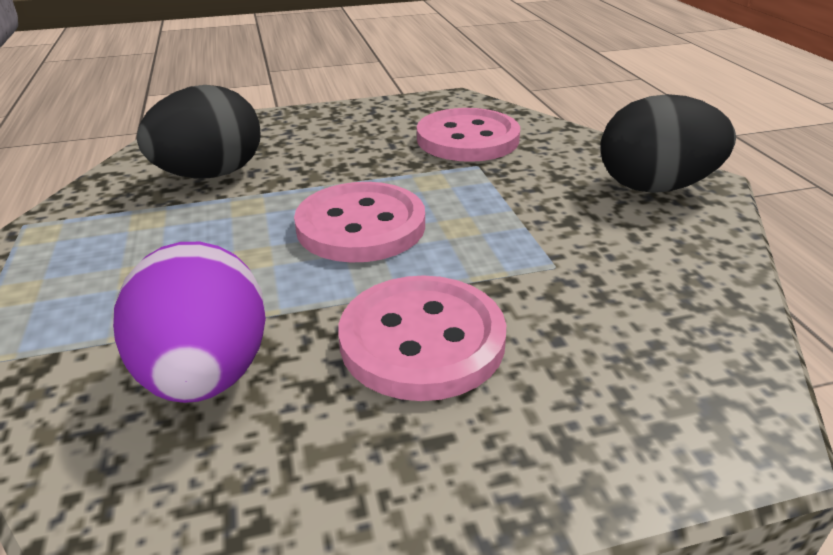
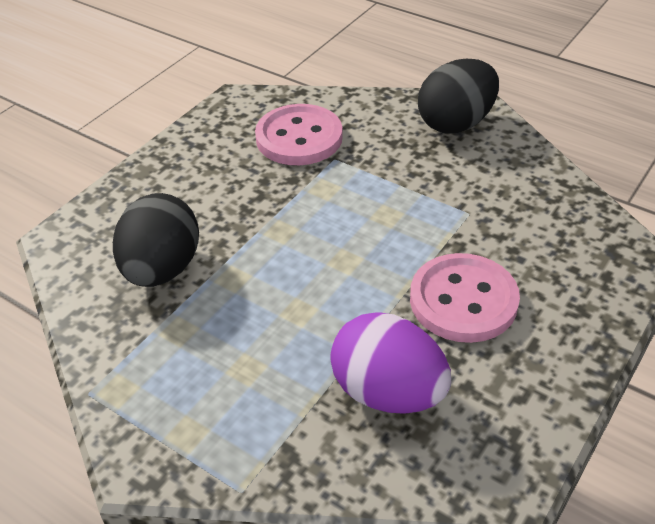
camera: 40 degrees left, 10 degrees up
pink button [294,182,425,262] -> none

